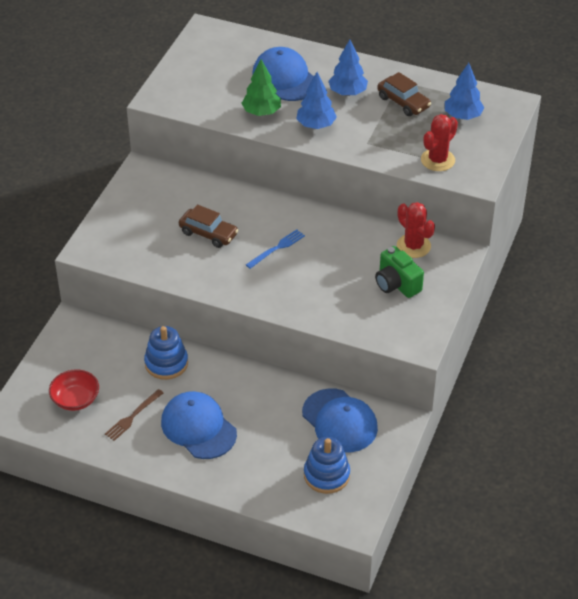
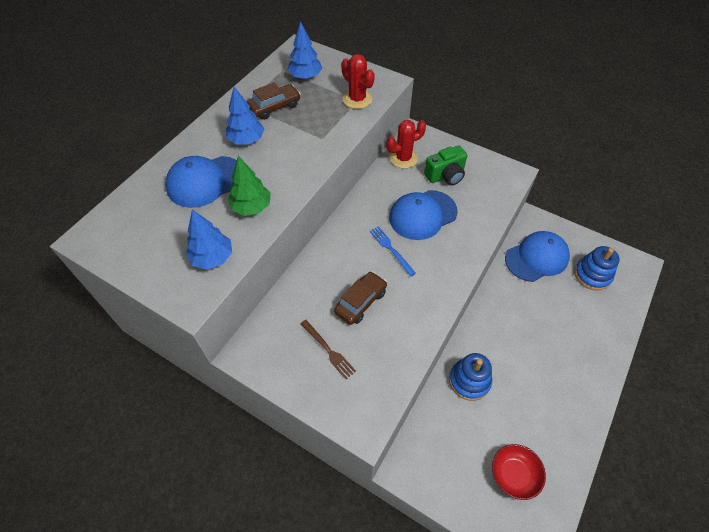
camera: 80 degrees left, 10 degrees up
brown fork [105,389,163,441] -> brown fork moved to [300,320,356,379]
blue cap [161,391,237,459] -> blue cap moved to [389,190,458,240]
blue tree [296,72,337,129] -> blue tree moved to [186,209,232,270]

